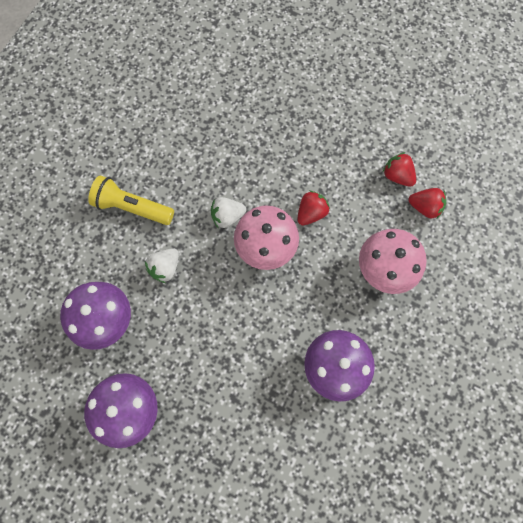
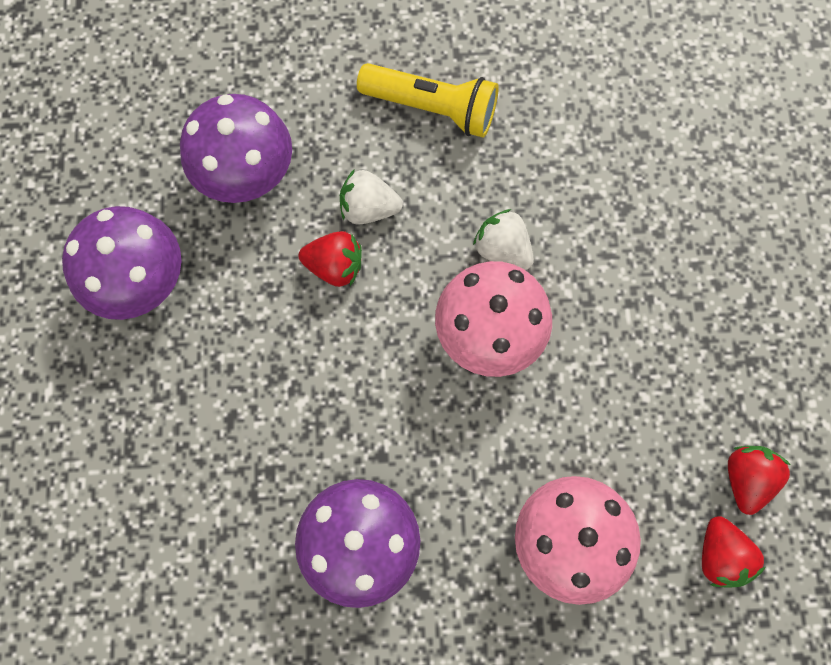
camera: 60 degrees right, 0 degrees up
yellow flashlight [88,175,174,225] -> yellow flashlight turned 120 degrees clockwise [357,63,499,138]
red strawberry [297,191,330,226] -> red strawberry moved to [299,231,362,287]

